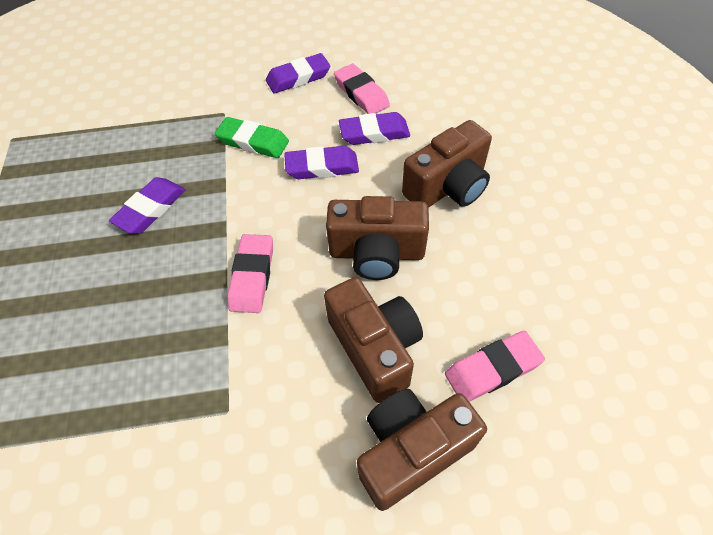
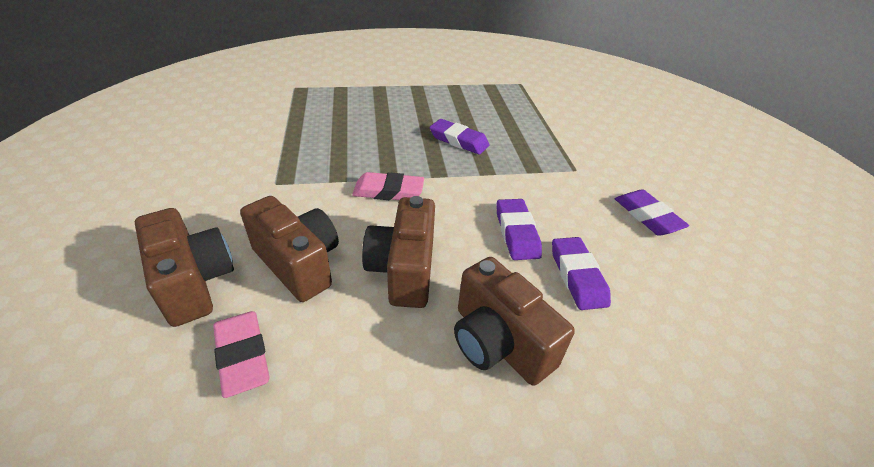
camera: 85 degrees right, 15 degrees down
green eraser [215,117,289,158] -> none
brown camera [324,277,423,403] -> brown camera turned 105 degrees counterclockwise [240,196,339,302]
pink eraser [334,64,390,114] -> none

